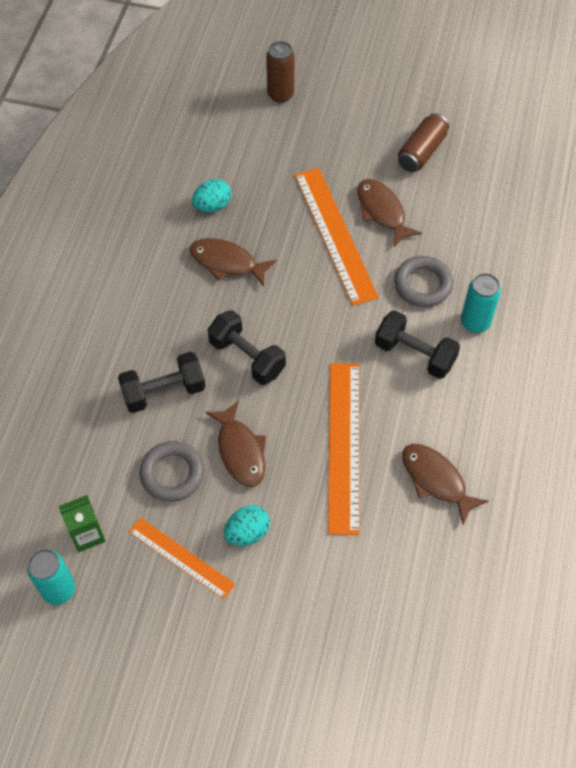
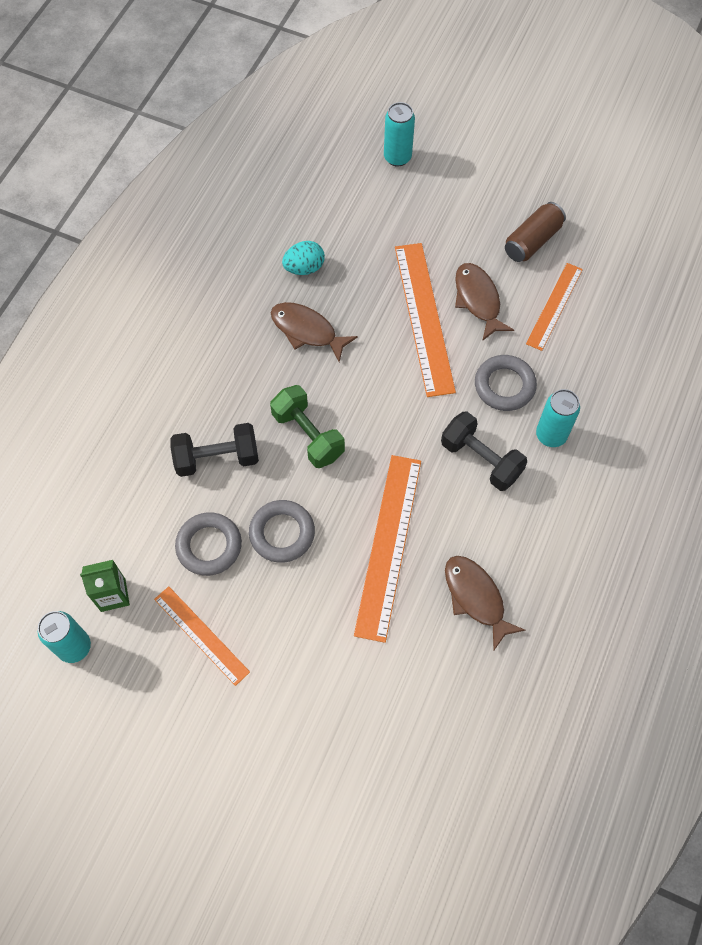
camera: 10 degrees right, 5 degrees up
brown fish [205,401,266,487] -> grey ring [249,500,315,563]
black dumbbell [208,310,286,385] -> green dumbbell [270,385,345,468]
turquoise egg [224,505,270,546] -> none
brown can [266,41,295,103] -> turquoise can [384,102,415,167]
none -> orange ruler [526,263,583,351]

